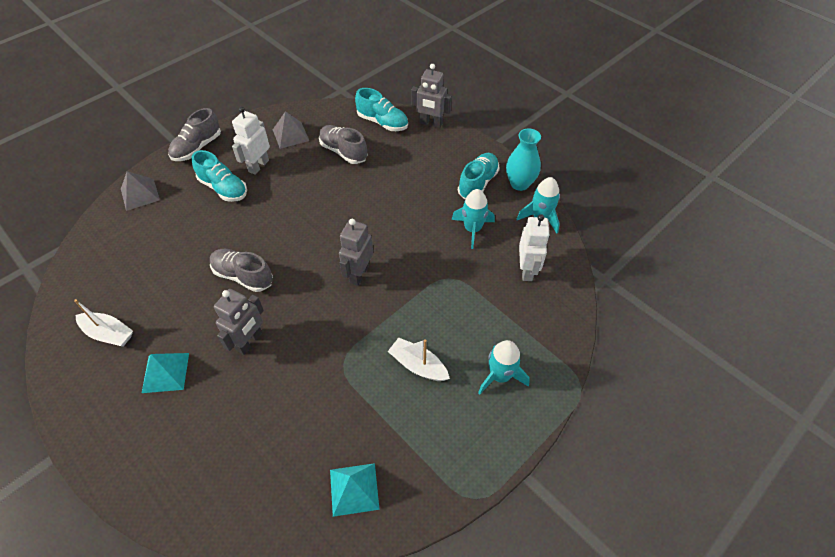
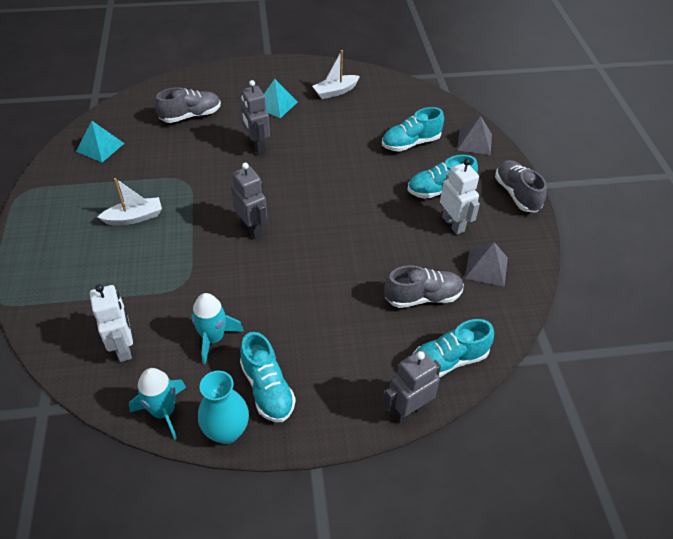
camera: 125 degrees right, 5 degrees down
grey shoe [210,249,273,292] -> grey shoe moved to [155,87,221,123]
turquoise rocket [478,340,530,394] -> none
white robot [519,214,550,281] -> white robot turned 150 degrees counterclockwise [90,284,133,362]
none -> turquoise shoe [382,107,444,152]

